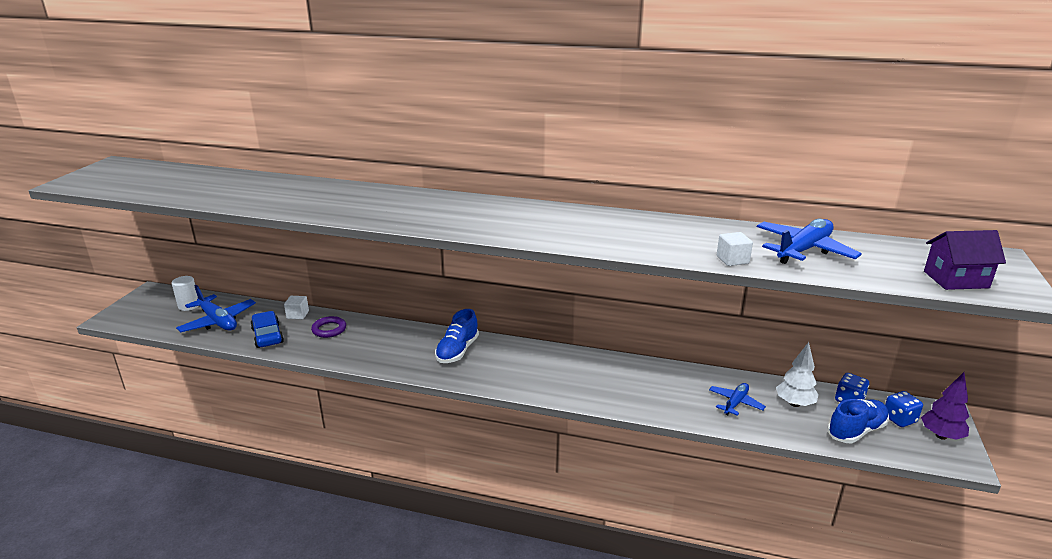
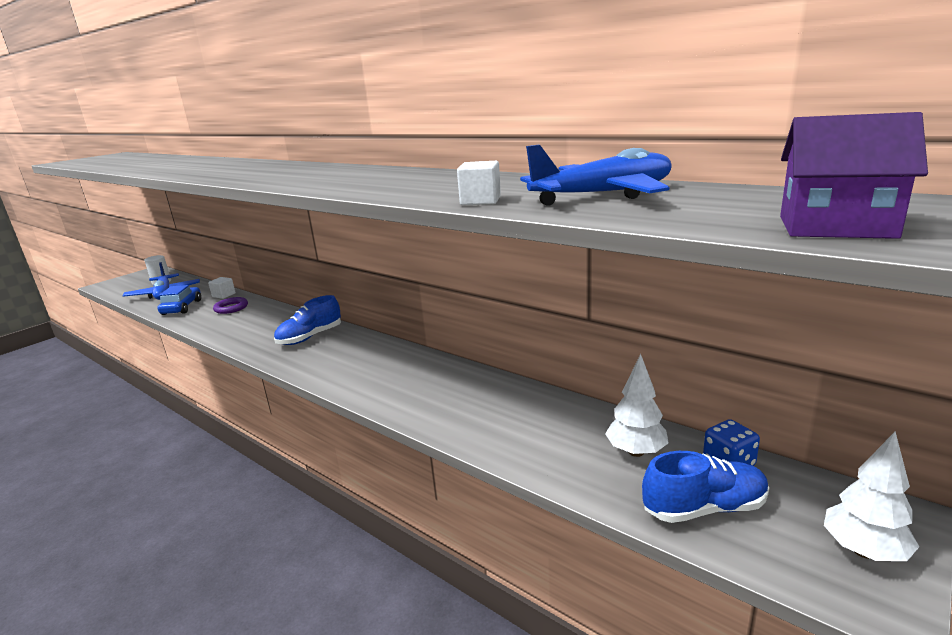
camera: 25 degrees right, 5 degrees down
blue plane [709,383,766,416] -> none
blue dice [885,391,923,427] -> none
purple tree [921,372,969,440] -> white tree [824,431,919,561]

